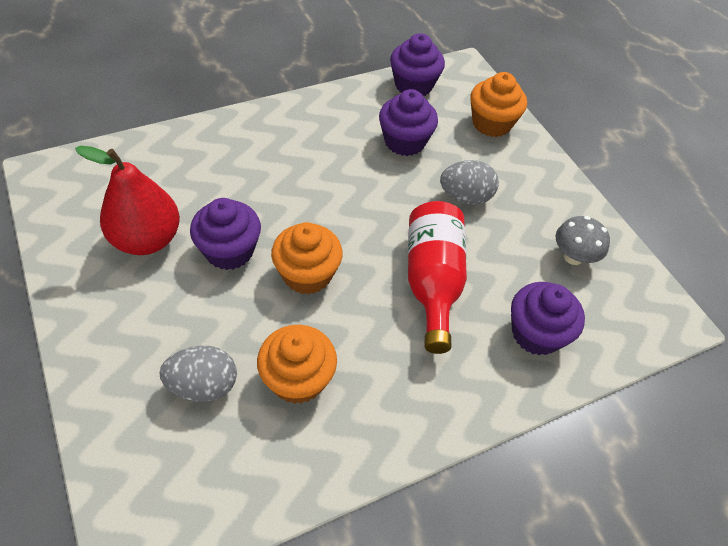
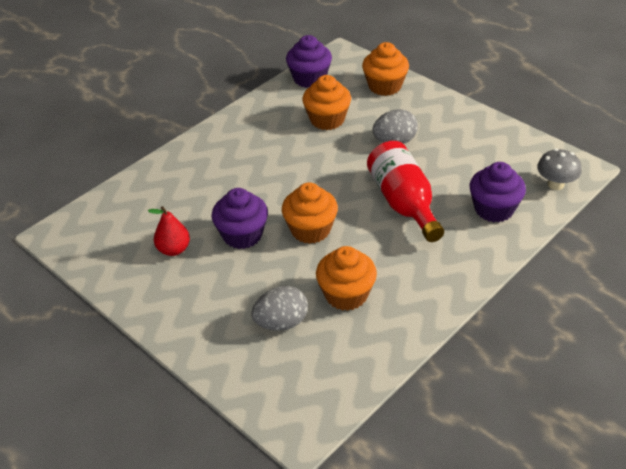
camera: 15 degrees left, 10 degrees down
red pear [75,146,180,255] -> red pear [148,206,190,256], size x0.58
purple cupcake [379,89,438,156] -> orange cupcake [302,75,351,130]
grey mushroom [556,216,610,265] -> grey mushroom moved to [537,149,582,190]

